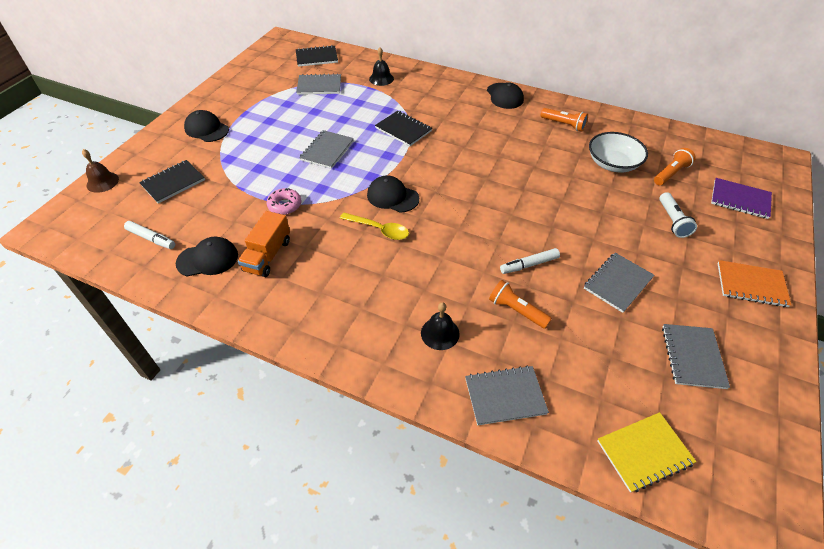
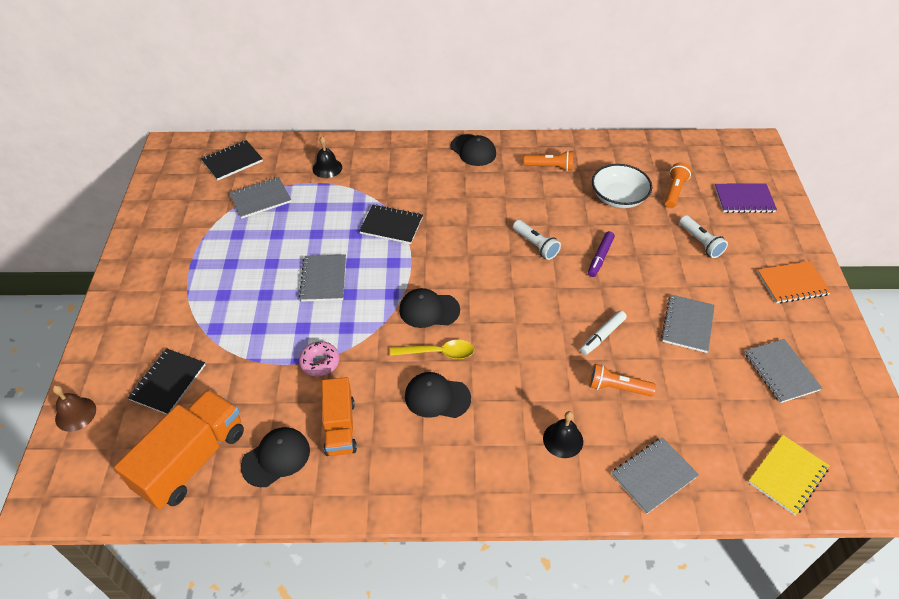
camera: 25 degrees left, 0 degrees up
white marker [124,221,175,249] -> orange truck [114,389,244,510]
black cap [184,110,229,142] -> black cap moved to [405,372,471,418]
none -> white flashlight [513,220,561,260]
none -> purple marker [588,231,615,277]

